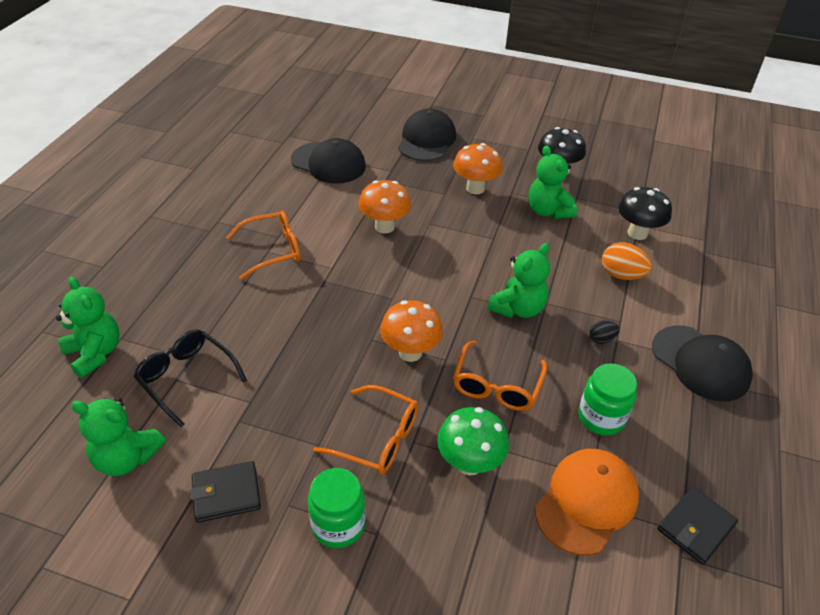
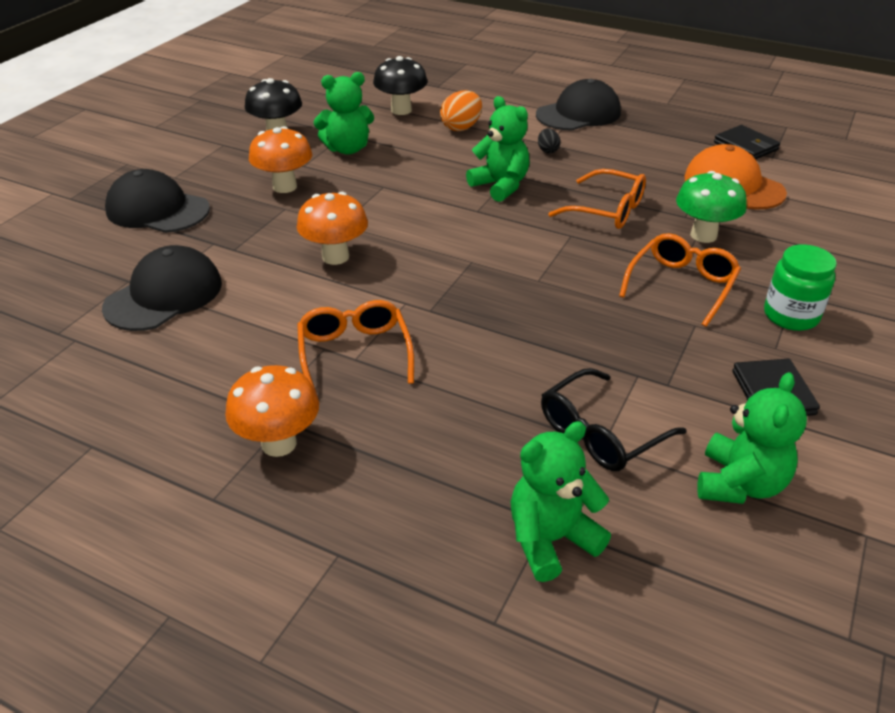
camera: 80 degrees left, 5 degrees down
orange mushroom [380,300,443,362] -> orange mushroom moved to [225,365,319,457]
green jar [579,363,637,436] -> none

